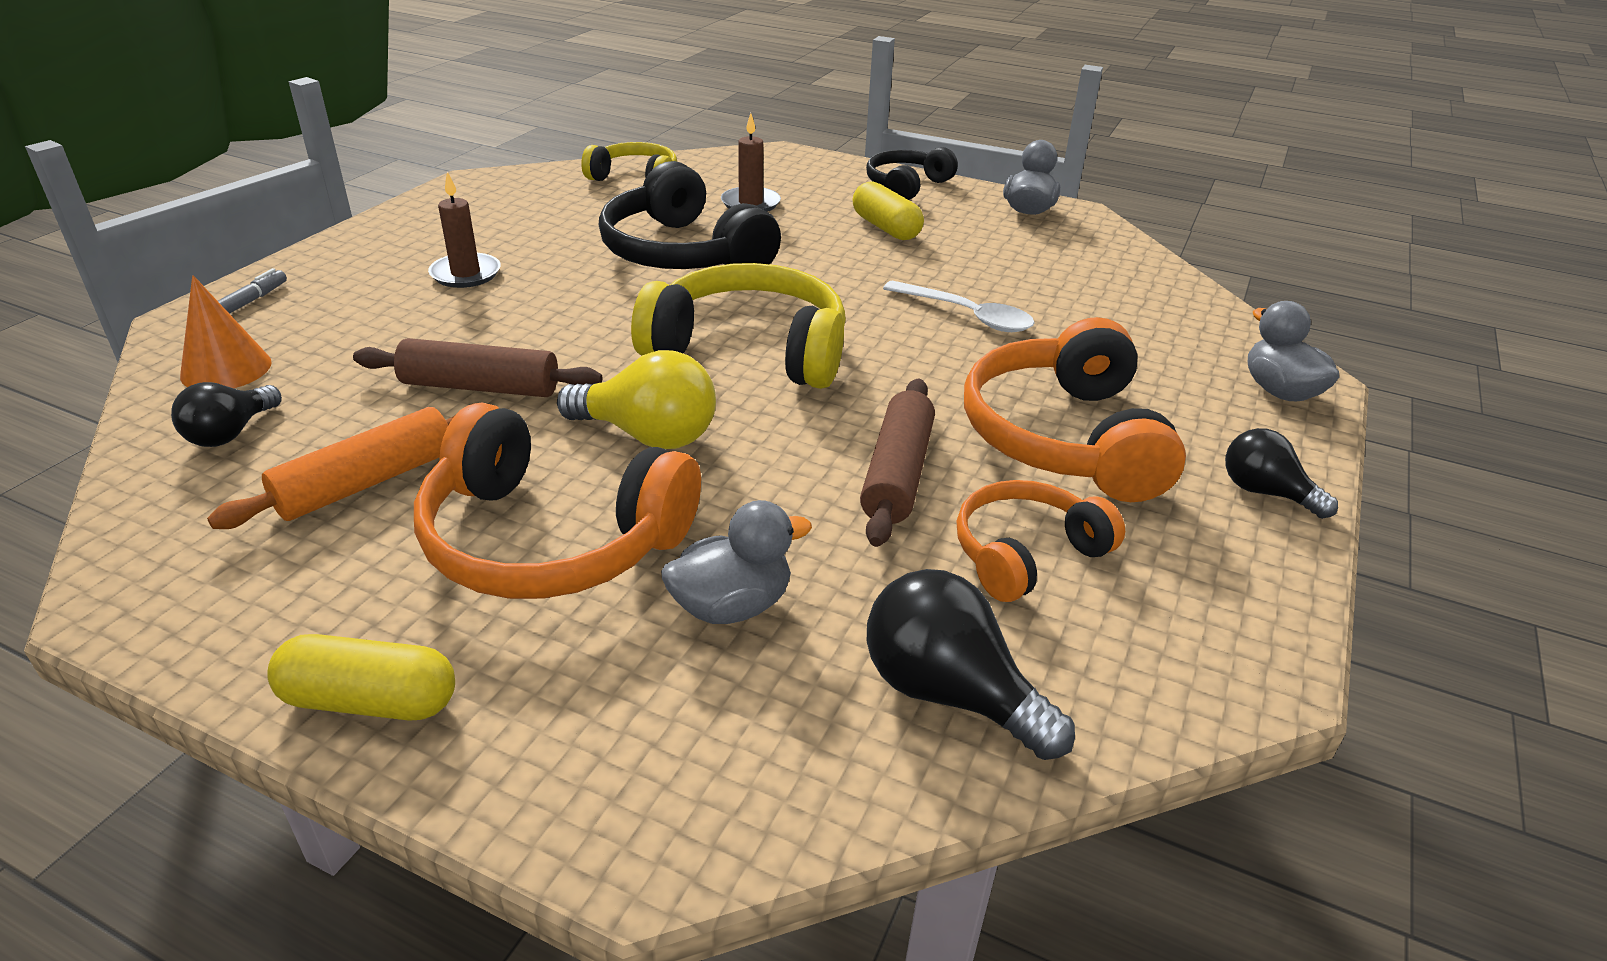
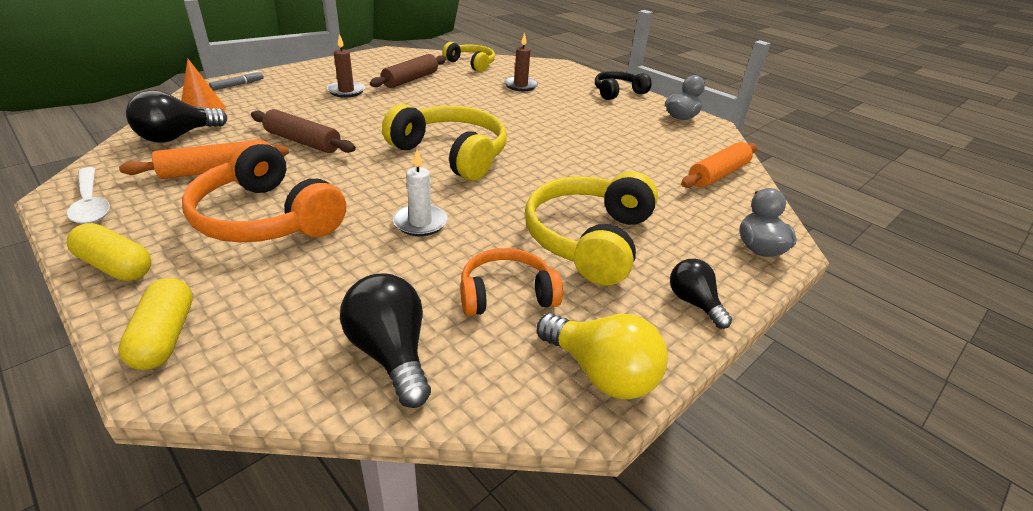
camera: 20 degrees right, 0 degrees up
black light bulb [171,382,282,447] -> black light bulb [126,90,227,143], size x1.55
yellow light bulb [557,350,716,449] -> yellow light bulb moved to [537,313,668,399]
black headphones [599,161,781,269] -> none
grey duck [661,500,812,624] -> none
yellow capsule [852,182,924,240] -> yellow capsule moved to [118,278,193,370]
brown rolling pin [860,378,935,547] -> brown rolling pin moved to [370,54,446,88]
white spoon [883,281,1035,332] -> white spoon moved to [67,167,110,224]
orange headphones [964,317,1186,502] -> yellow headphones [525,171,658,286]
none -> white candle [393,150,448,236]
none -> orange rolling pin [681,142,757,188]

